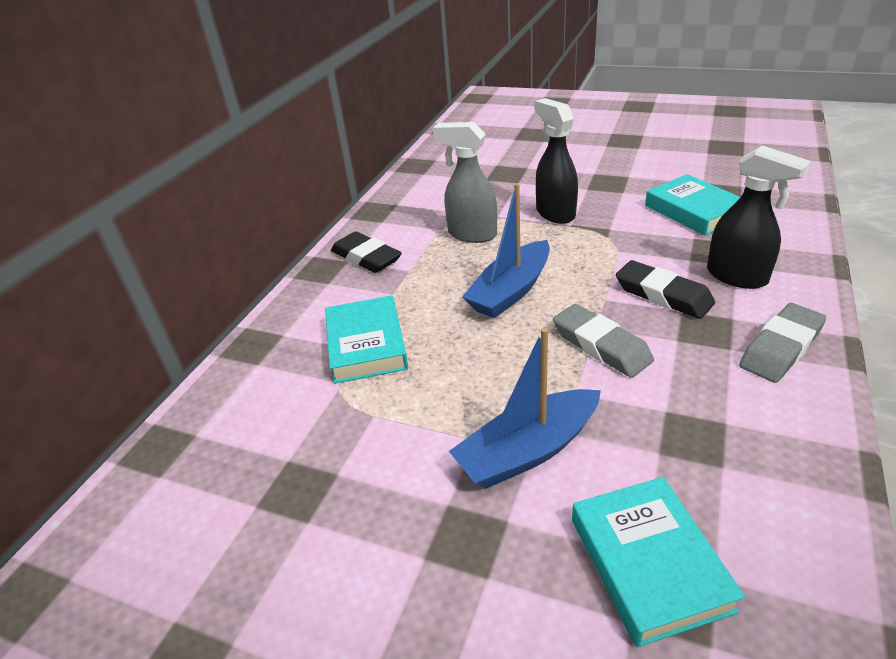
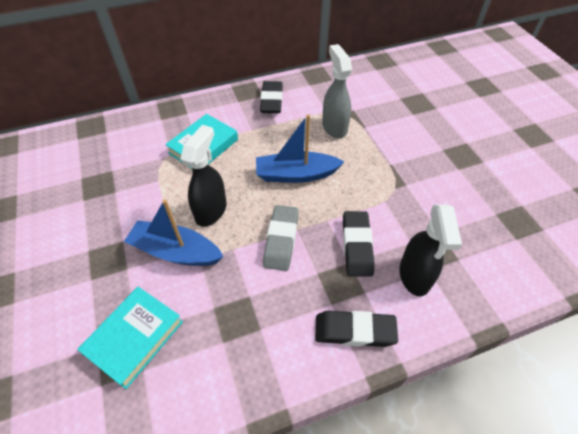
camera: 45 degrees right, 15 degrees up
black spray bottle [535,98,578,224] -> black spray bottle moved to [181,125,227,227]
turquoise book [645,174,740,236] -> none
grey eraser [739,303,826,383] -> black eraser [315,311,398,347]

